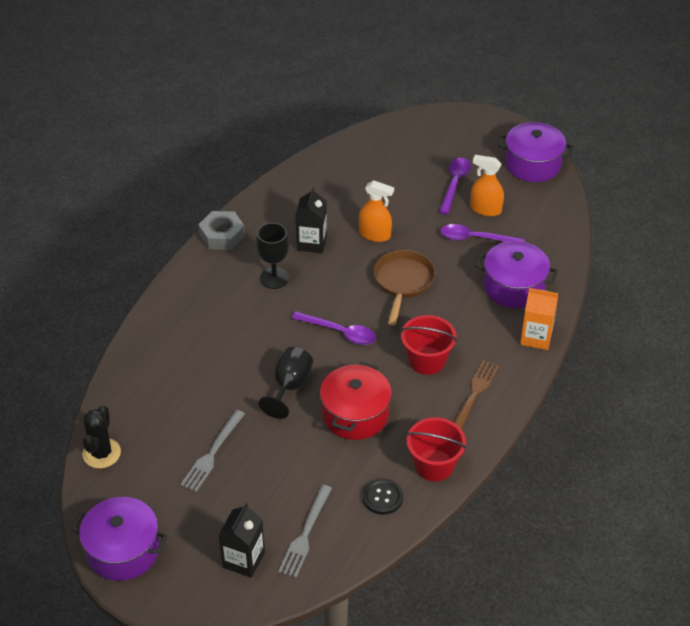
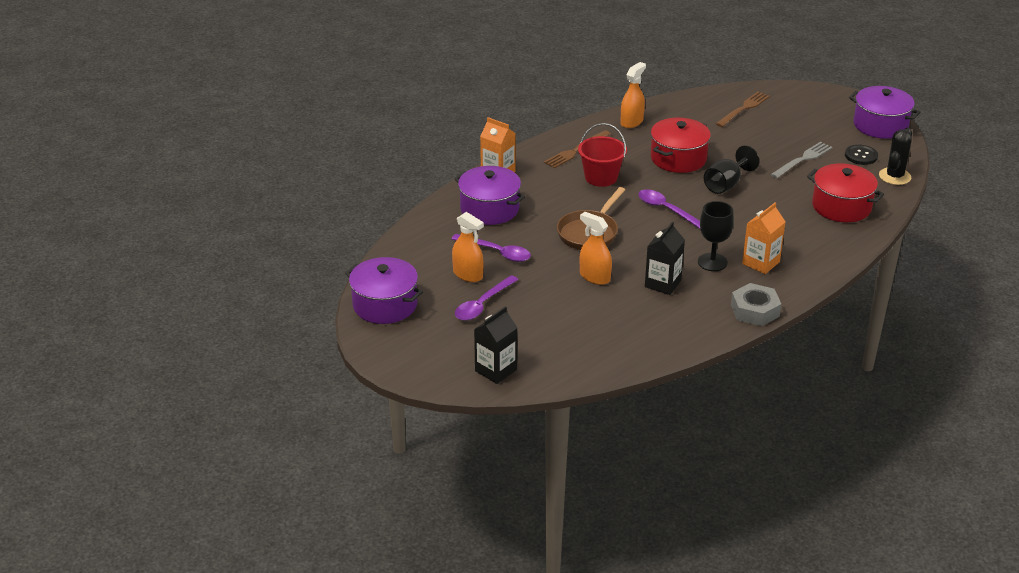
camera: 160 degrees left, 10 degrees down
black carton [219,503,265,578] -> black carton moved to [474,306,517,384]
grey fork [278,485,332,578] -> brown fork [716,92,770,127]
black button [362,478,403,515] -> black button moved to [845,145,878,165]
red bucket [406,417,467,481] -> orange spray bottle [621,62,646,128]
none -> orange carton [742,202,786,274]
none -> red pot [807,163,884,222]

